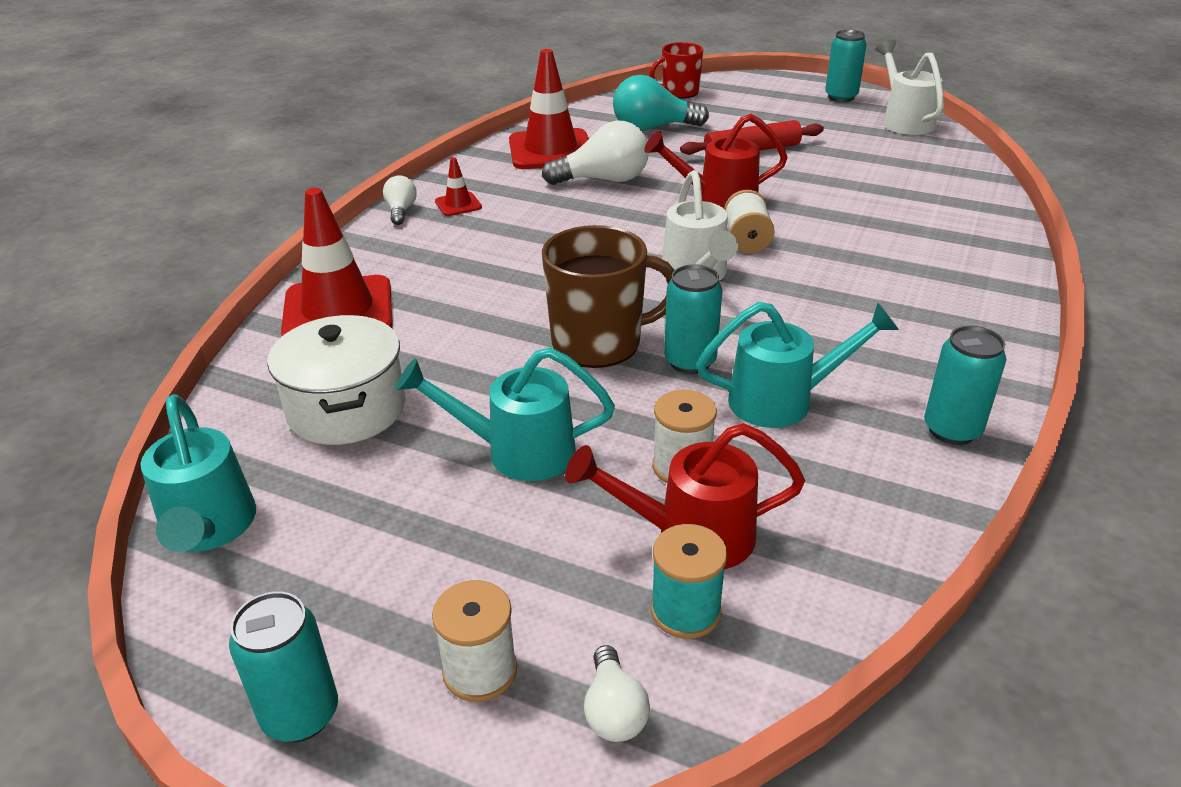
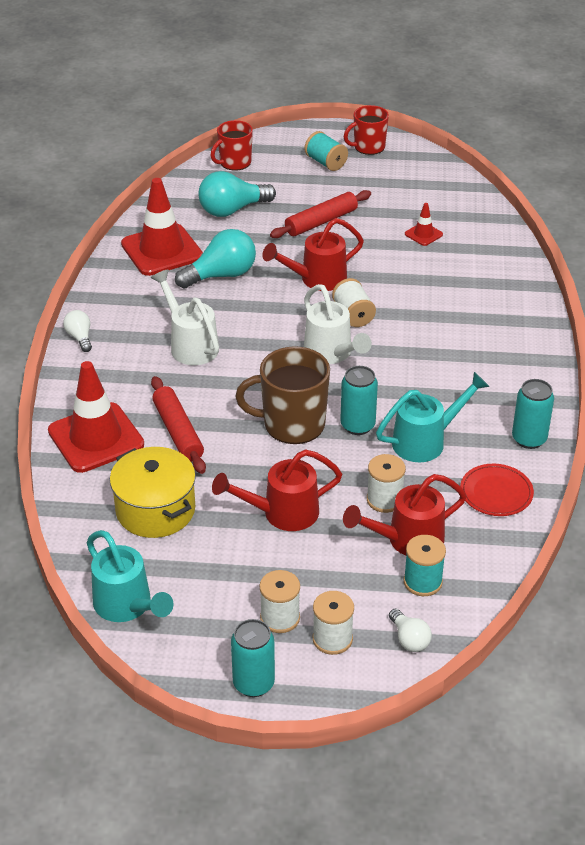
camera: 20 degrees left, 5 degrees up
white pot [267,315,405,445] -> yellow pot [110,447,196,538]
turquoise watering can [396,347,615,481] -> red watering can [212,449,342,531]
red traffic cone [435,157,482,216] -> red traffic cone moved to [405,203,443,246]
white light bulb [542,121,649,185] -> turquoise light bulb [175,229,256,289]
brown mug [542,225,674,368] -> brown mug turned 150 degrees counterclockwise [235,346,330,444]
turquoise can [825,30,867,102] -> red mug [344,105,389,155]
white watering can [876,40,944,135] -> white watering can moved to [151,269,219,365]
none -> red rolling pin [151,376,206,474]
none -> white spool [260,570,300,633]
none -> turquoise spool [305,131,348,171]
none -> red plate [460,464,534,516]

